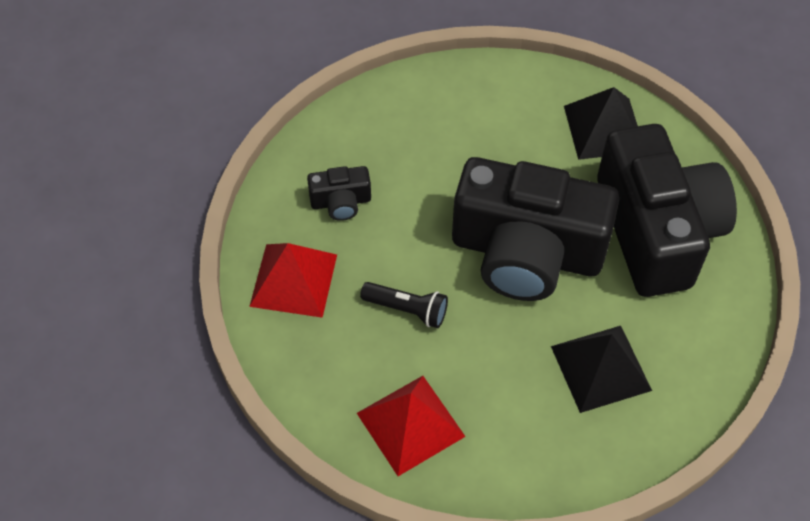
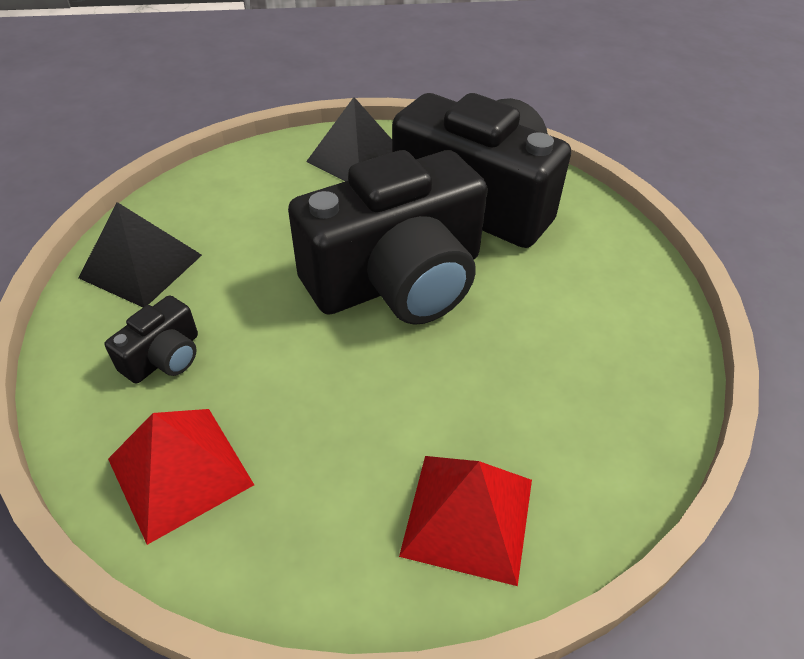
camera: 45 degrees left, 10 degrees down
black flashlight [360,282,448,328] -> none
black pyramid [551,326,652,413] -> black pyramid moved to [79,202,202,307]

